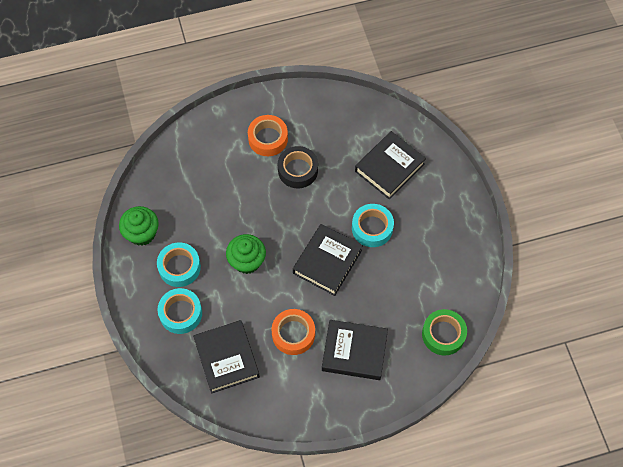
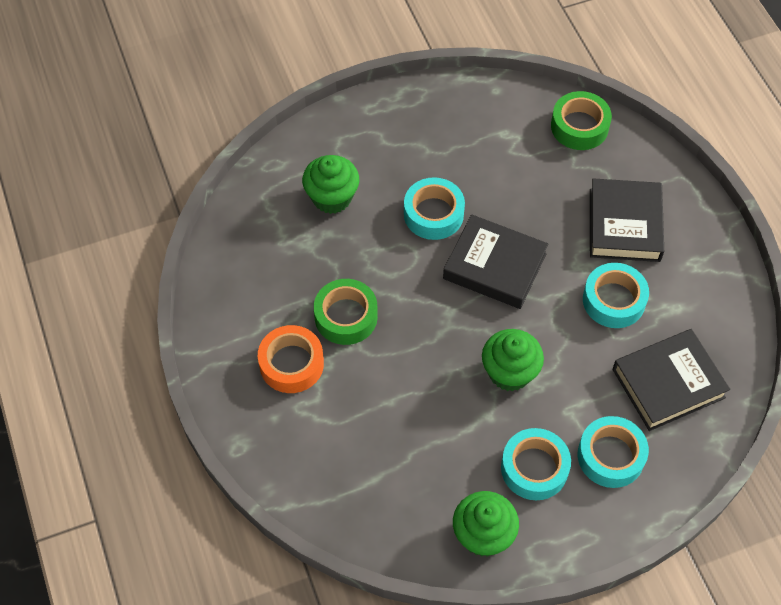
camera: 95 degrees left, 5 degrees down
orange tape [272,309,315,355] -> turquoise tape [583,263,649,328]
black tape [278,146,318,188] -> green tape [314,279,378,345]
black book [355,131,426,200] -> green cupcake [302,155,359,214]

